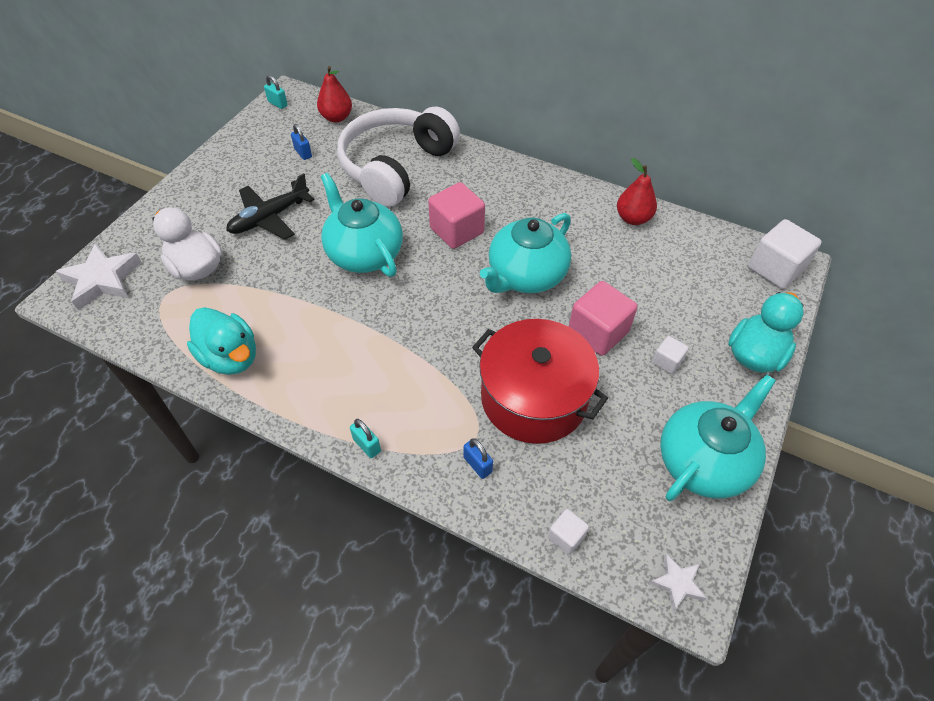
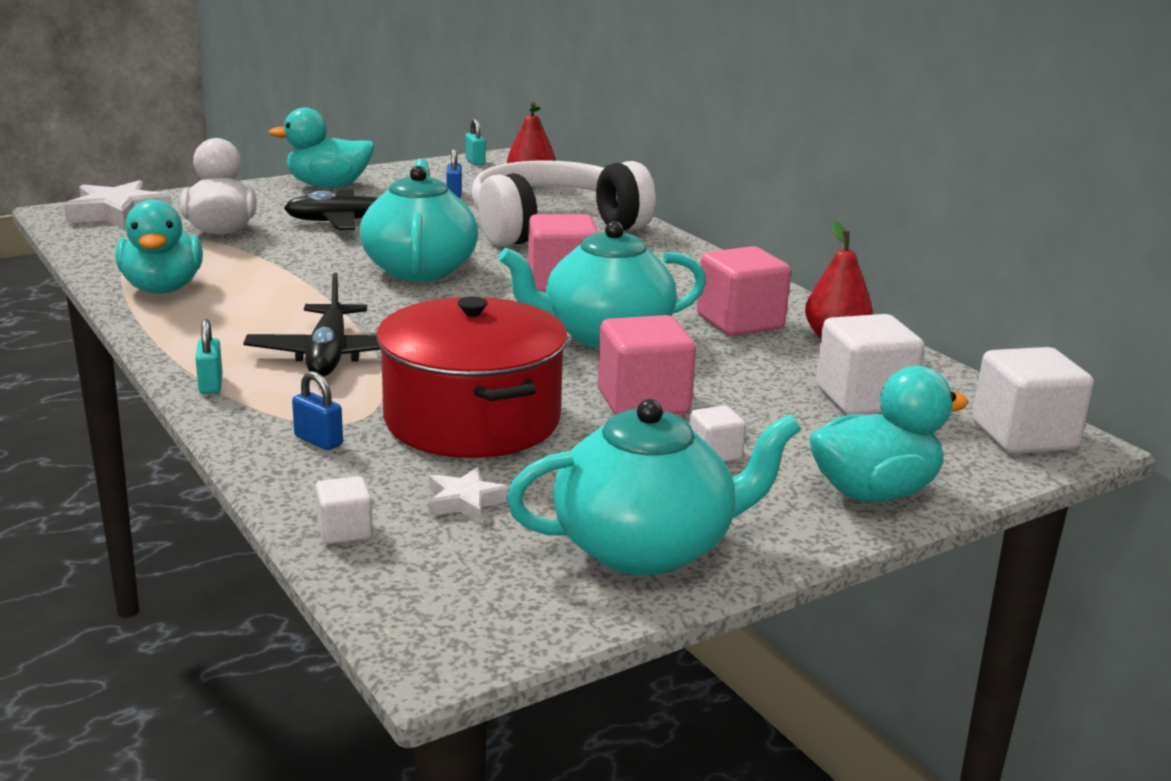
camera: 30 degrees right, 30 degrees down
blue padlock [464,439,493,479] -> blue padlock turned 45 degrees counterclockwise [292,371,343,450]
white star [649,554,707,612] -> white star moved to [429,467,510,523]
none -> black plane [243,273,381,377]
none -> turquoise duck [268,108,374,188]
none -> pink cube [697,246,791,336]
none -> white cube [816,314,924,415]

